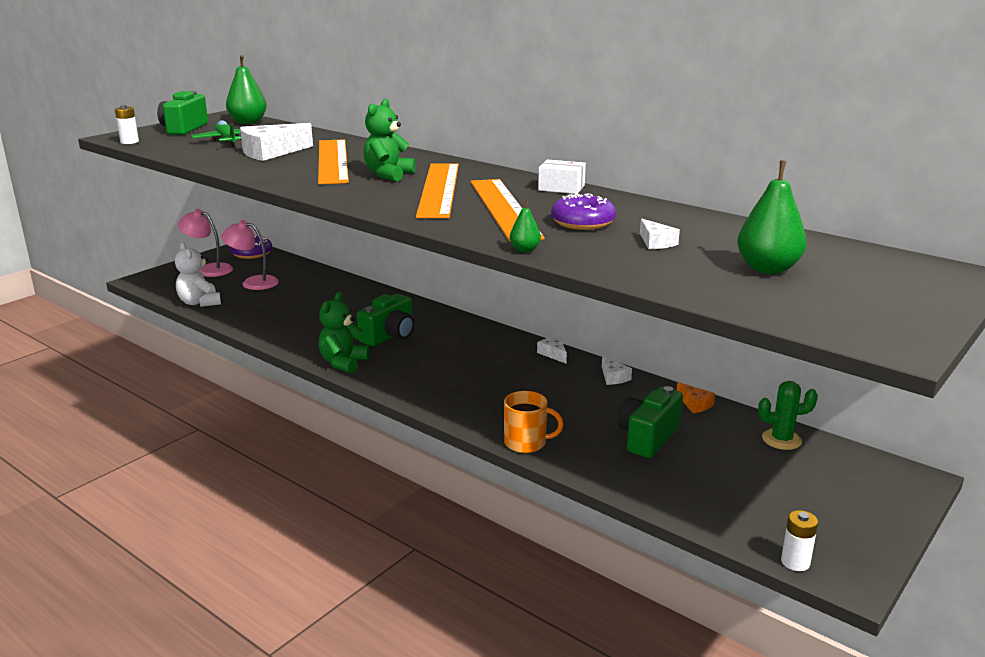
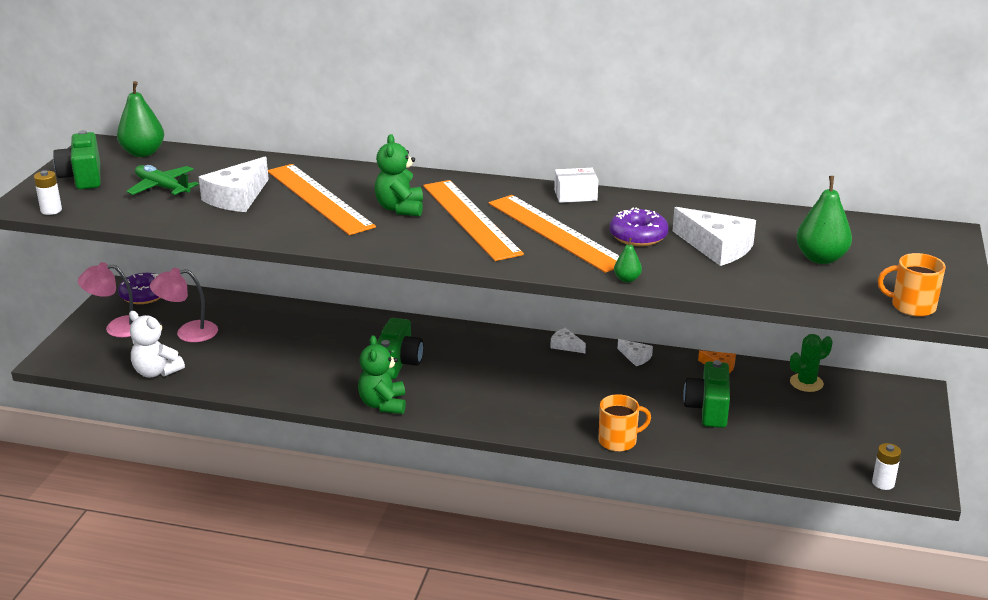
camera: 25 degrees left, 5 degrees up
white cheese [640,218,680,249] -> white cheese [673,207,756,266], size x2.01
none -> orange mug [878,253,946,317]

